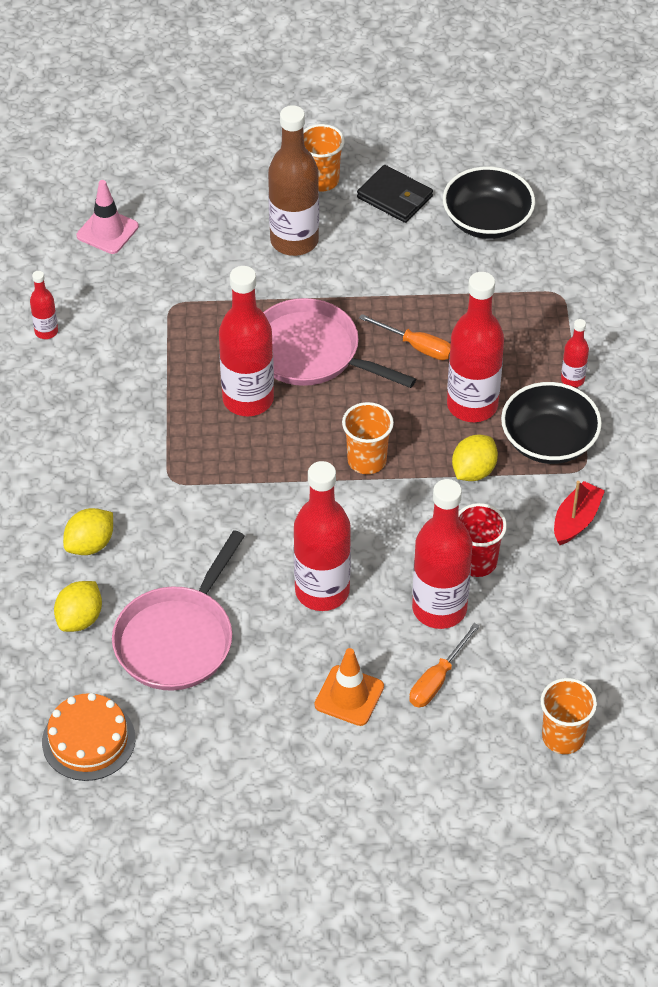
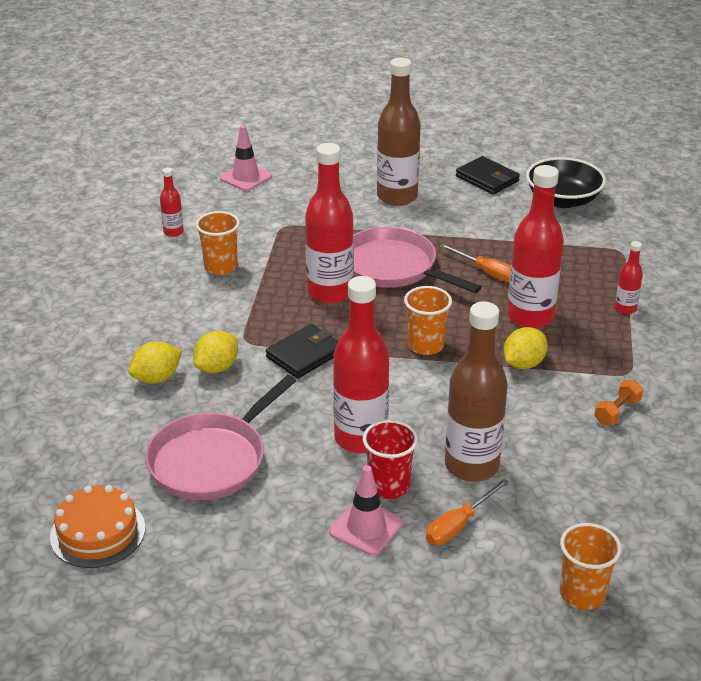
camera: 10 degrees right, 15 degrees down
yellow lemon [54,581,102,632] -> yellow lemon moved to [193,331,238,373]
orange cup [303,124,345,191] -> orange cup moved to [196,211,240,275]
orange traffic cone [314,648,384,726] -> pink traffic cone [329,465,403,556]
red bottle [412,479,472,629] -> brown bottle [445,301,508,482]
red cup [458,503,507,577] -> red cup moved to [363,420,418,499]
black bowl [501,382,602,464] -> none
red boat [554,481,605,545] -> orange dumbbell [594,380,643,425]
none -> black wallet [266,324,338,378]

